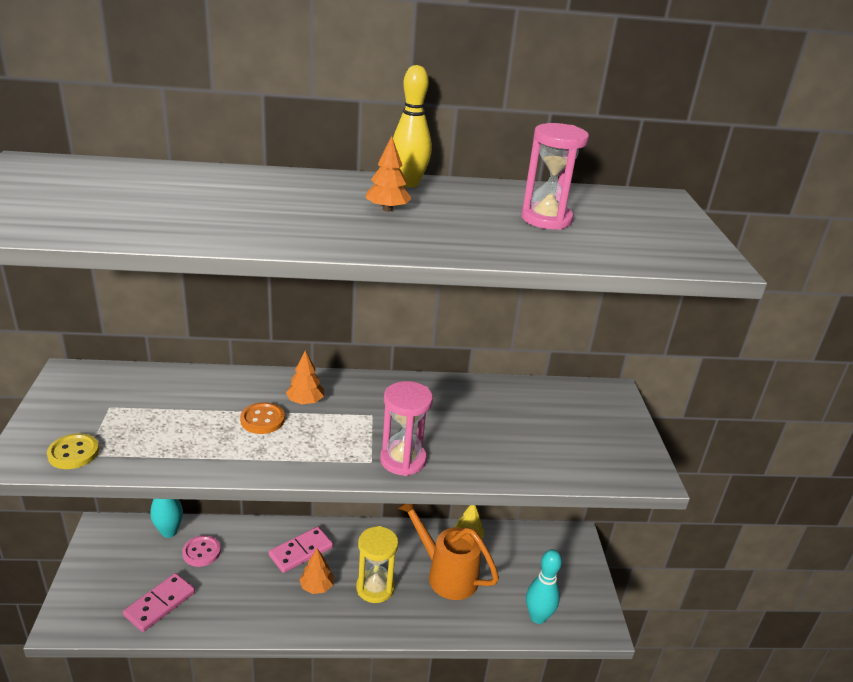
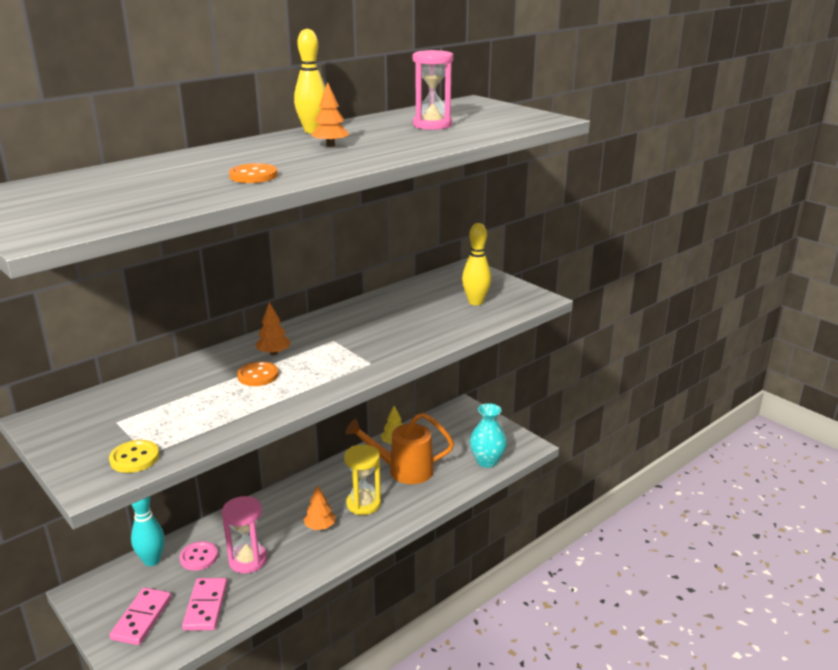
camera: 35 degrees left, 5 degrees down
pink domino [269,527,333,573] -> pink domino moved to [109,588,172,645]
pink hourglass [380,381,433,476] -> pink hourglass moved to [222,496,267,574]
turquoise bowling pin [526,549,562,624] -> turquoise vase [470,403,507,468]
none -> orange button [229,163,278,183]
none -> yellow bowling pin [462,223,491,305]

